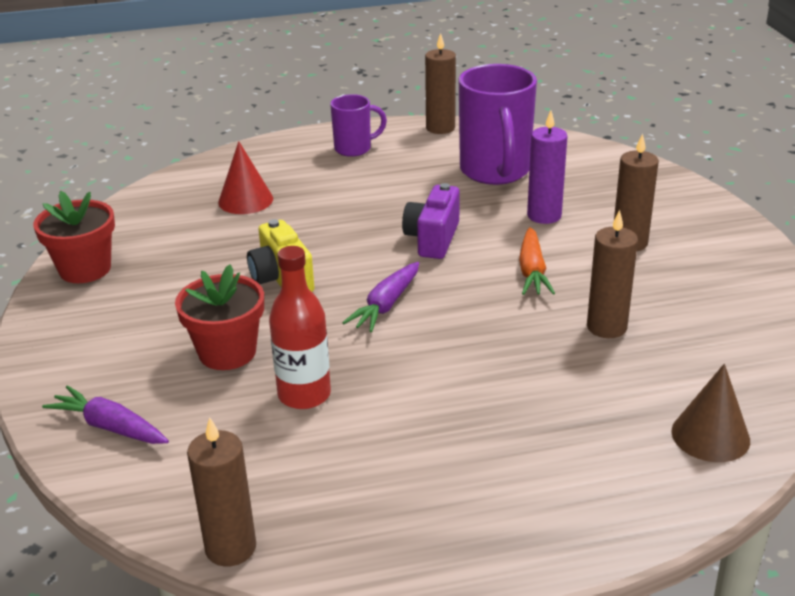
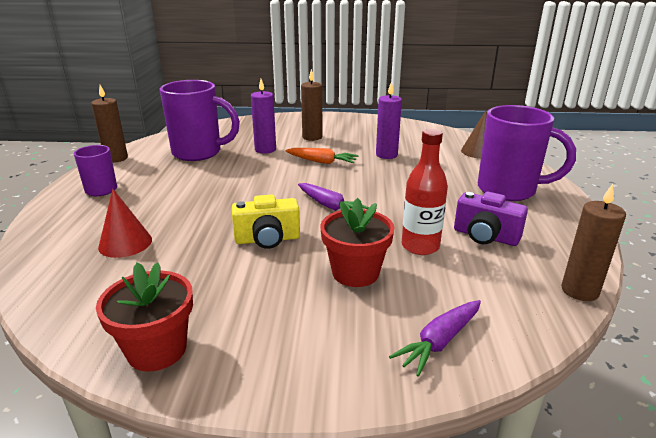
camera: 75 degrees left, 5 degrees down
purple camera [402,183,460,259] -> purple camera moved to [454,192,528,246]
brown candle [587,210,638,338] -> purple candle [376,82,402,159]
none -> purple mug [478,105,576,201]

